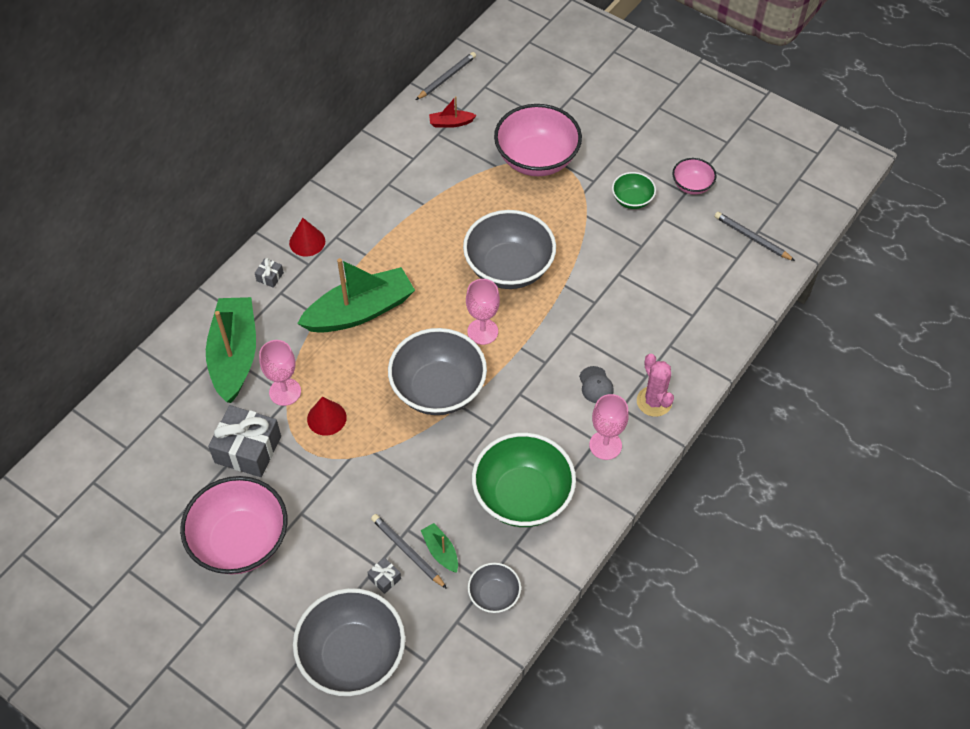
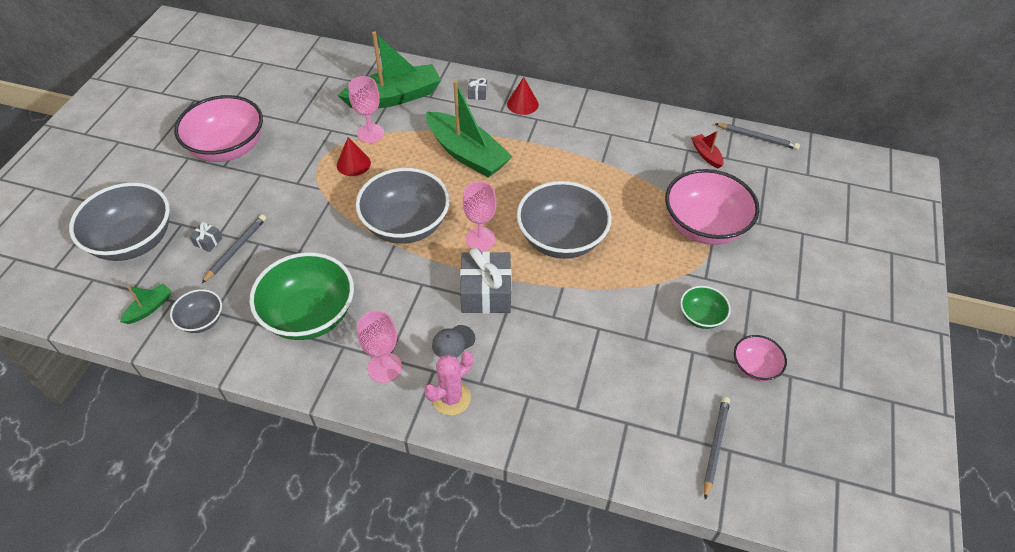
camera: 70 degrees right, 5 degrees down
grey gift [208,405,281,477] -> grey gift moved to [460,248,512,314]
green boat [421,523,458,573] -> green boat moved to [120,284,172,324]

